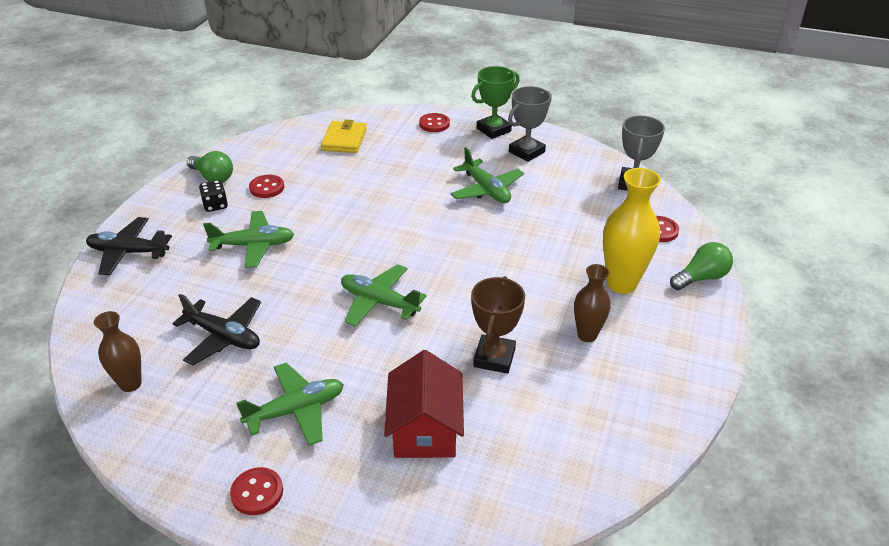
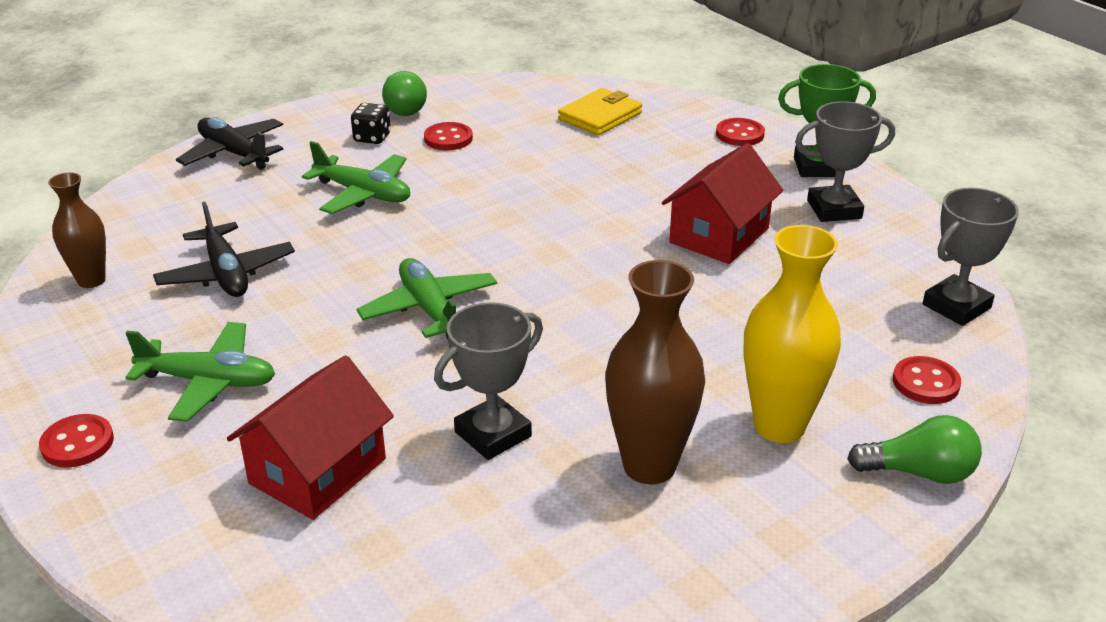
camera: 35 degrees right, 5 degrees down
green plane [450,147,524,203] -> red house [662,143,783,264]
brown trophy [471,276,525,374] -> grey trophy [434,302,543,460]
brown vase [574,264,611,342] -> brown vase [605,260,705,484], size x1.62

